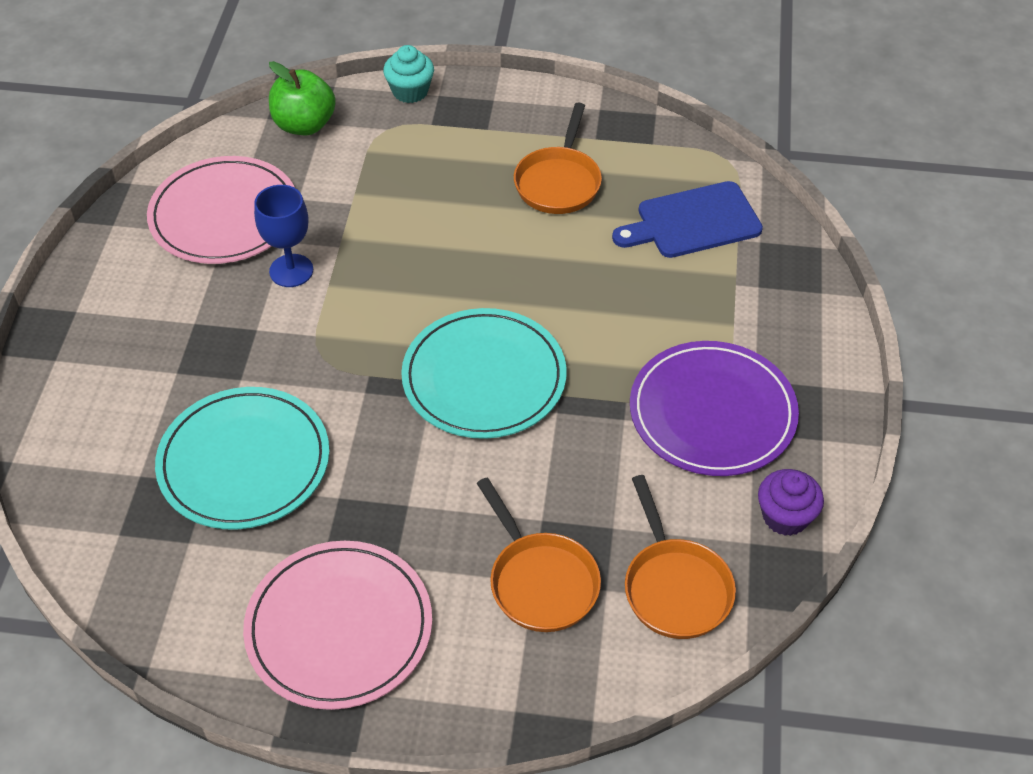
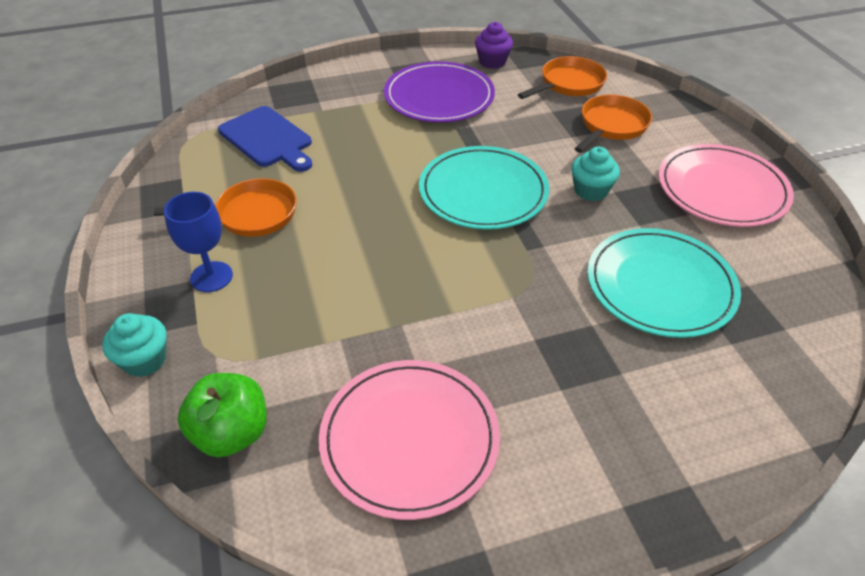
camera: 115 degrees left, 5 degrees down
blue goblet [254,185,313,287] -> blue goblet moved to [164,192,233,292]
none -> turquoise cupcake [571,147,620,201]

